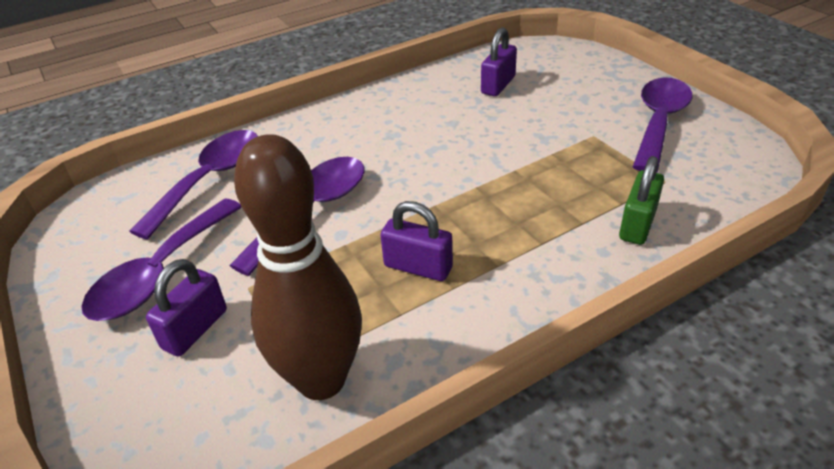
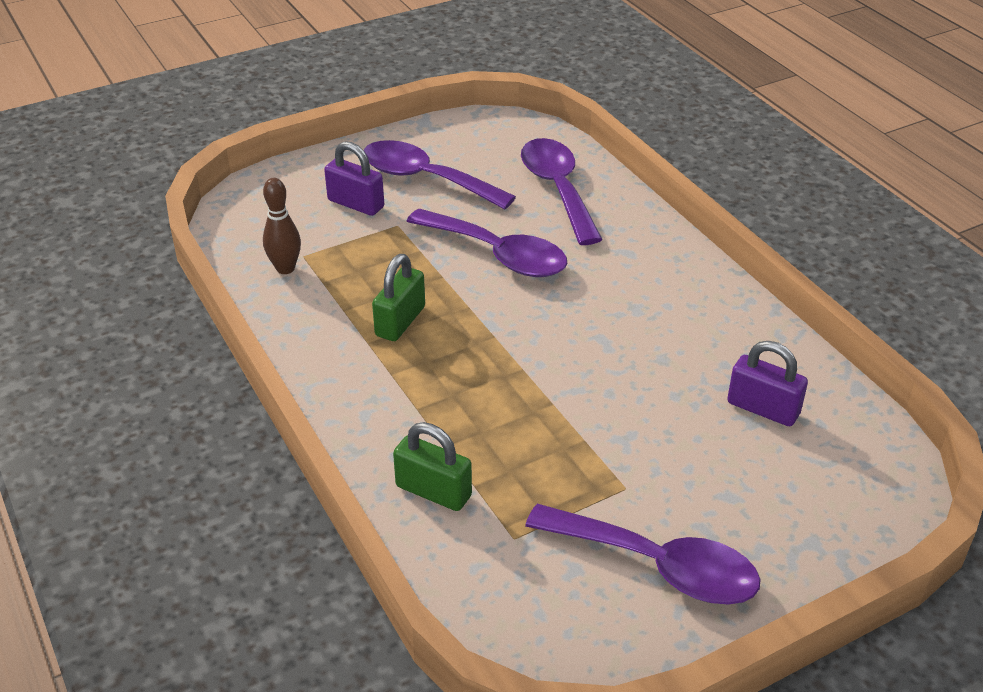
camera: 90 degrees right, 0 degrees up
purple spoon [129,130,258,240] -> purple spoon turned 135 degrees counterclockwise [521,138,603,245]
brown bowling pin [234,134,362,400] -> brown bowling pin [263,178,301,274], size x0.48
purple padlock [380,201,453,281] -> green padlock [372,254,425,341]

